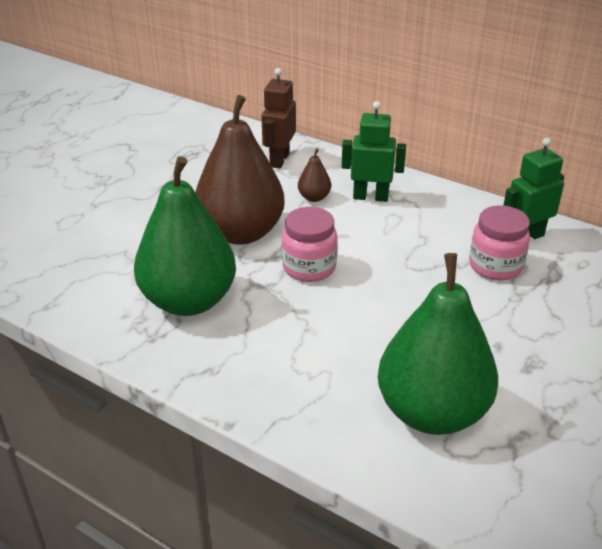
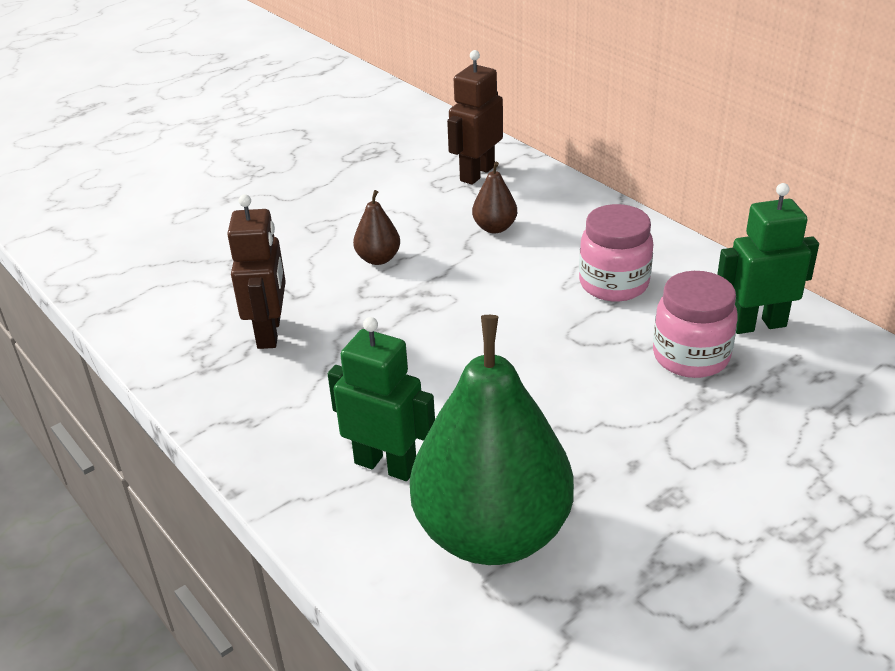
camera: 20 degrees right, 0 degrees up
green pear [134,156,236,316] -> brown robot [227,194,286,349]
brown pear [195,95,285,245] -> brown pear [353,190,400,265], size x0.41
pink jar [282,207,338,282] -> pink jar moved to [579,204,654,301]
green robot [342,101,406,202] -> green robot moved to [328,317,435,481]

